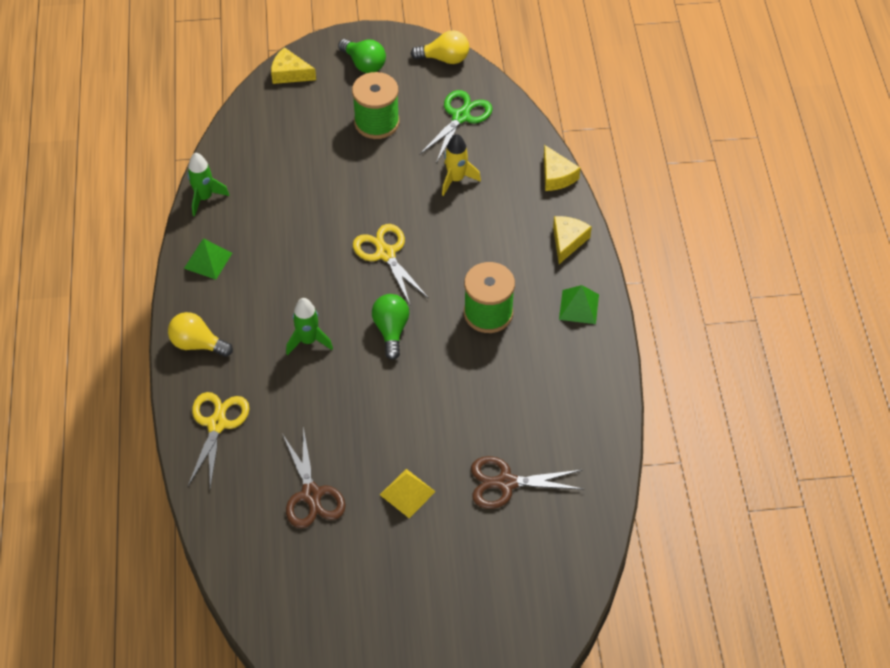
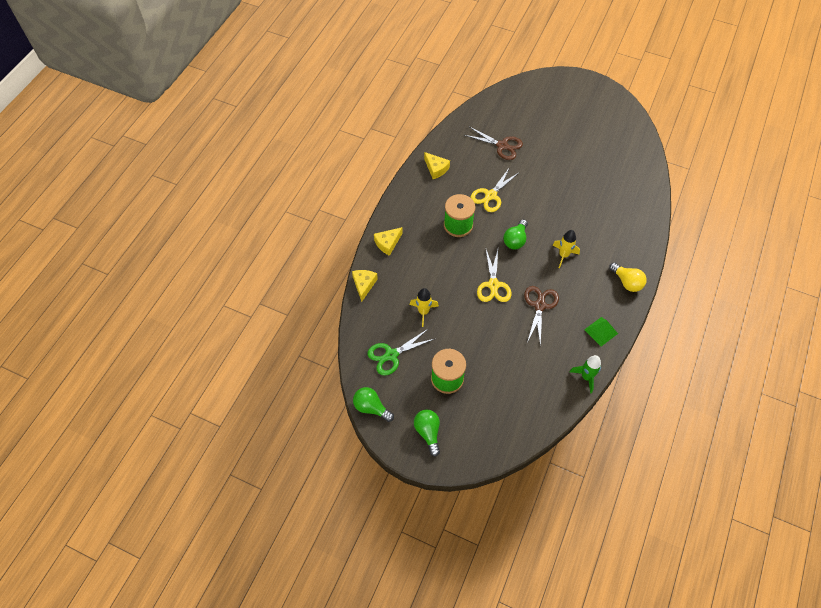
camera: 150 degrees left, 5 degrees up
yellow scissors [188,392,250,488] -> yellow scissors moved to [470,167,520,212]
yellow cheese [271,47,316,84] -> yellow cheese moved to [424,152,450,179]
brown scissors [282,427,346,528] -> brown scissors moved to [524,286,559,347]
green rocket [286,298,333,355] -> yellow rocket [552,230,580,268]
yellow pyramid [380,469,436,518] -> none
yellow light bulb [411,30,469,64] -> green light bulb [353,387,394,422]
green pyramid [559,285,599,324] -> none

